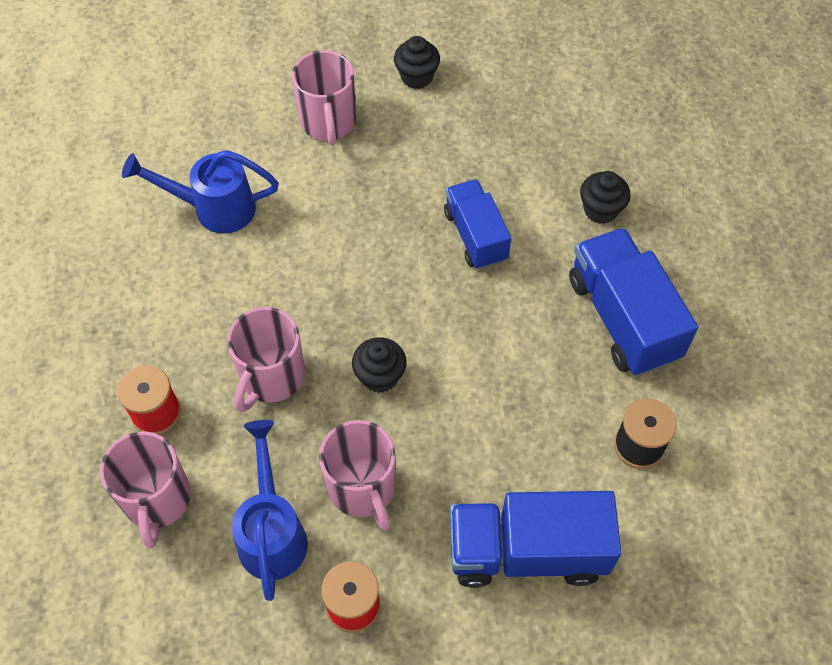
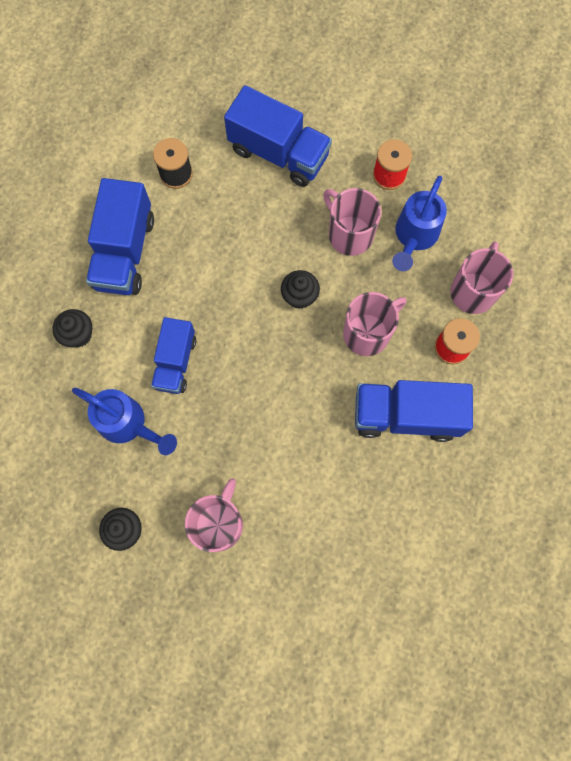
camera: 150 degrees left, 15 degrees up
blue watering can [122,150,279,234] -> blue watering can moved to [72,388,177,455]
pink mug [319,420,395,531] -> pink mug turned 45 degrees counterclockwise [323,188,381,256]
none -> blue truck [355,380,473,442]

